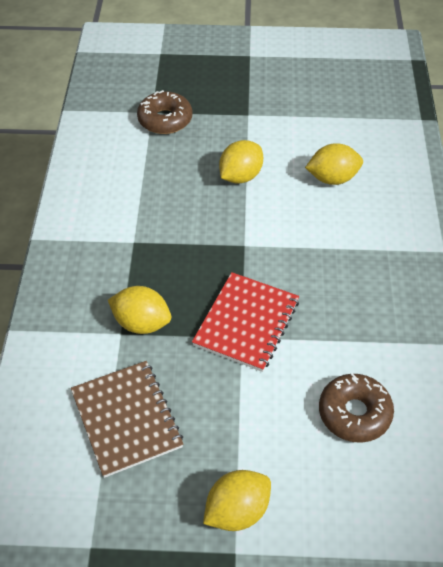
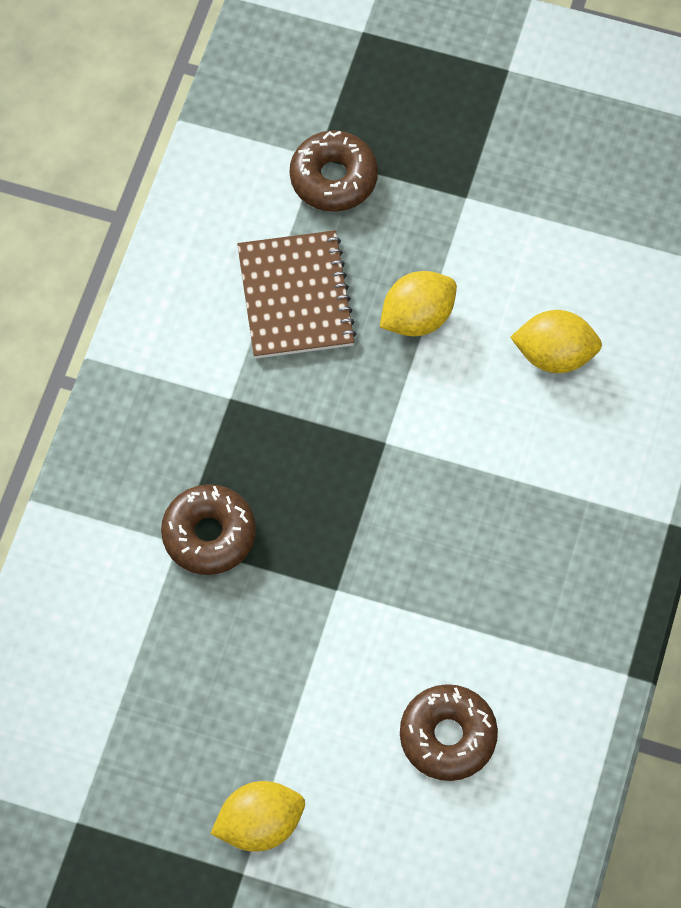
camera: 15 degrees right, 15 degrees up
brown notebook [71,361,183,478] -> brown notebook moved to [237,230,357,359]
yellow lemon [108,286,171,334] -> brown donut [161,484,256,575]
red notebook [192,272,299,372] -> none

